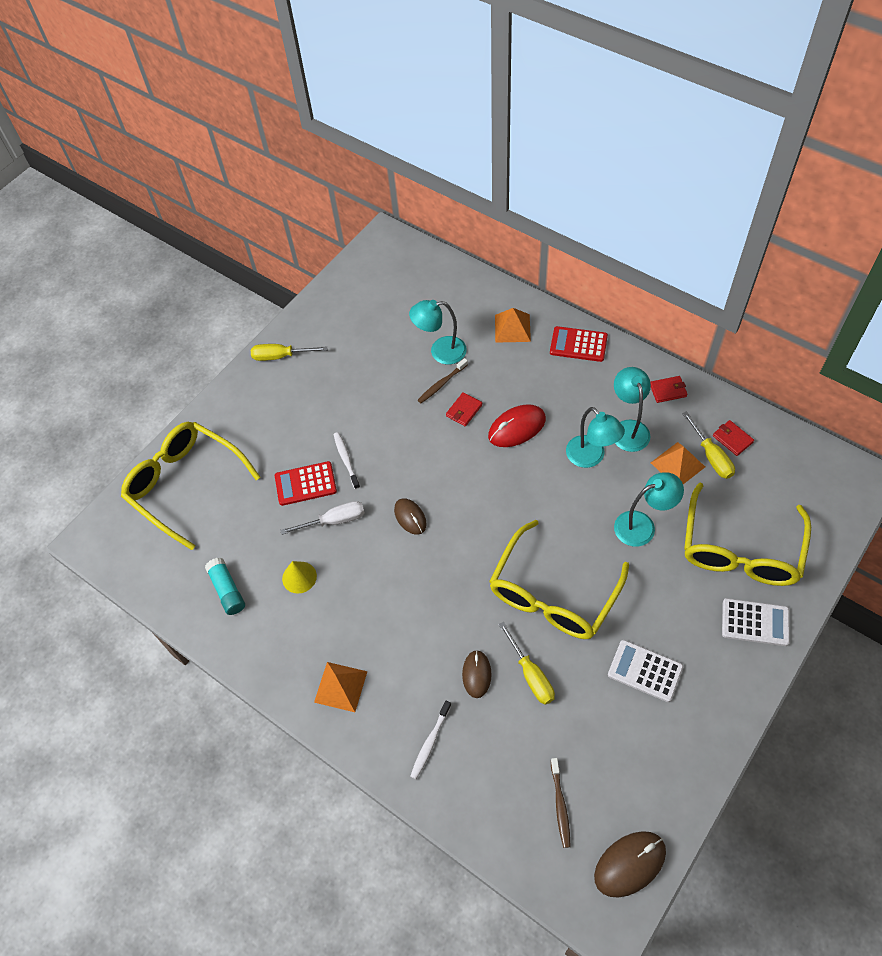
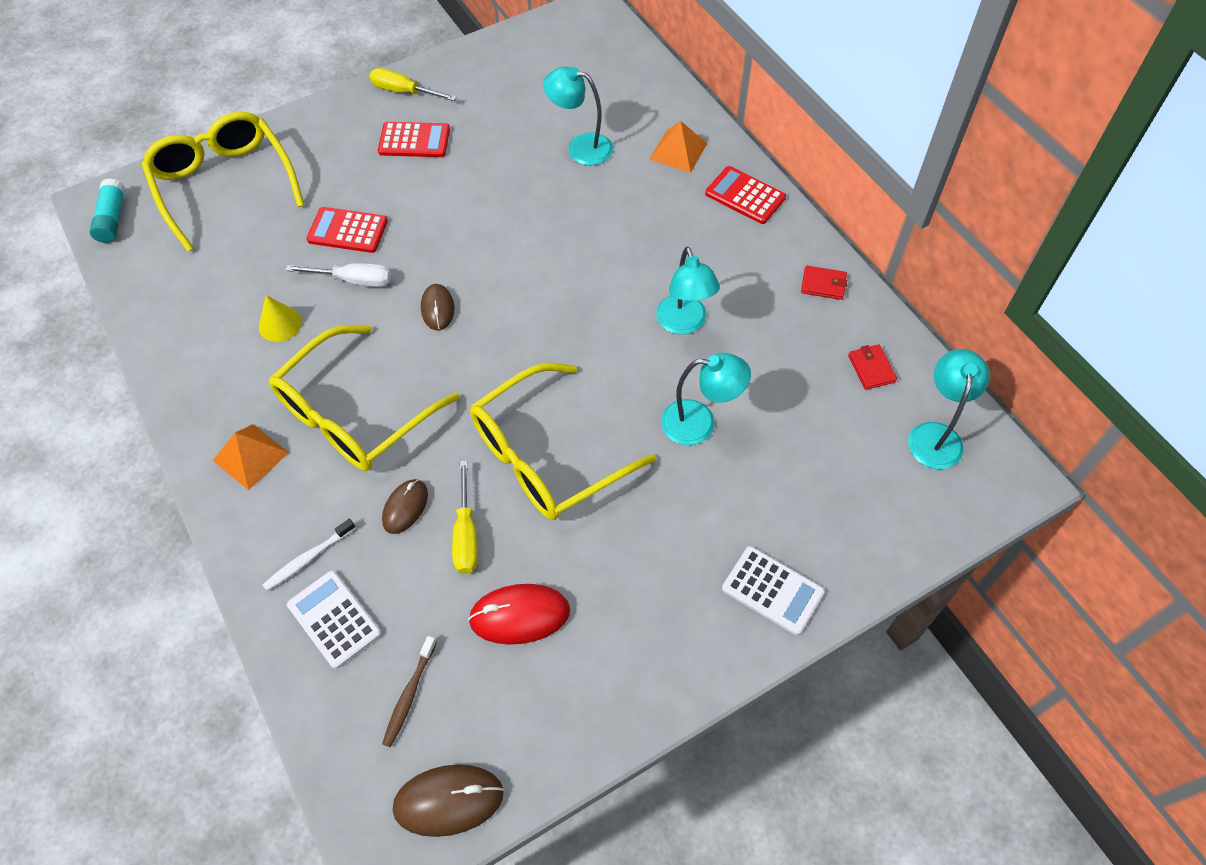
camera: 20 degrees right, 0 degrees up
turquoise glue stick [205,558,245,615] -> turquoise glue stick moved to [90,178,125,243]
white toothbrush [333,432,360,489] -> none
brown toothbrush [418,358,468,403] -> none
red wallet [446,392,482,426] -> none
red mouse [488,404,546,447] -> red mouse moved to [468,584,570,645]
white calculator [608,640,683,702] -> white calculator moved to [287,570,382,669]
turquoise lamp [614,367,651,452] -> turquoise lamp moved to [908,349,990,469]
orange pyramid [651,442,705,484] -> none
yellow screwdriver [682,411,735,479] -> none
yellow glasses [684,482,811,586] -> yellow glasses moved to [269,325,460,471]
none -> red calculator [378,122,450,157]

